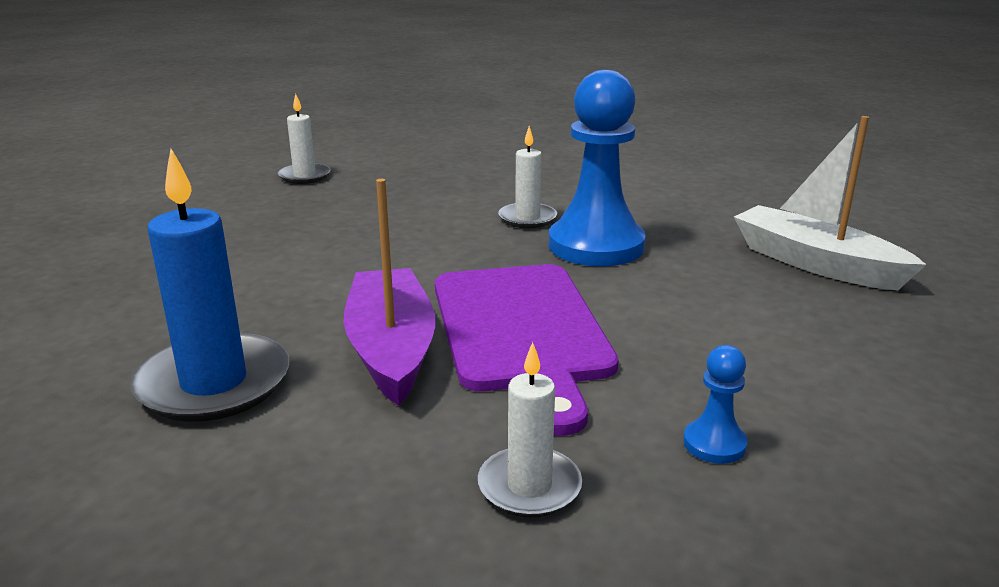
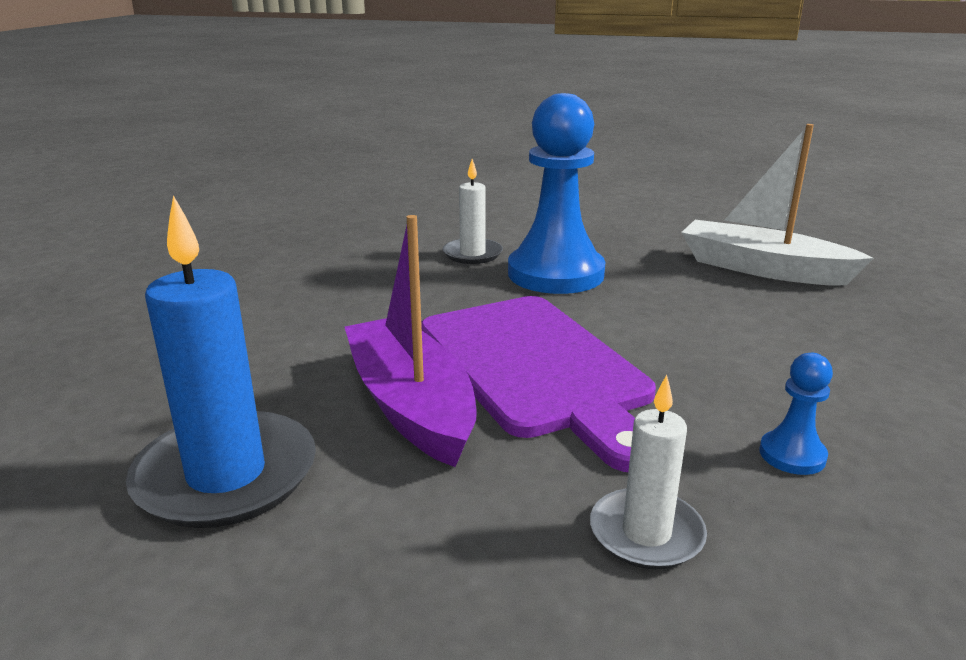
camera: 15 degrees left, 0 degrees up
white candle [278,94,331,184] -> none

